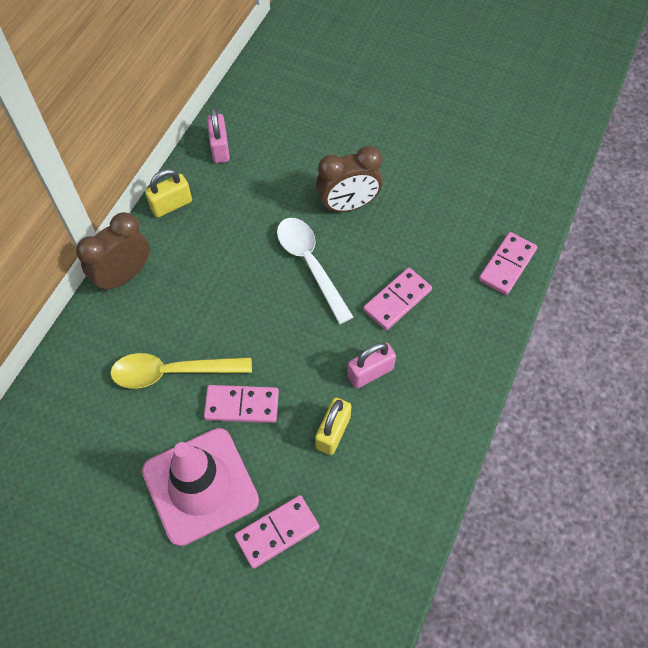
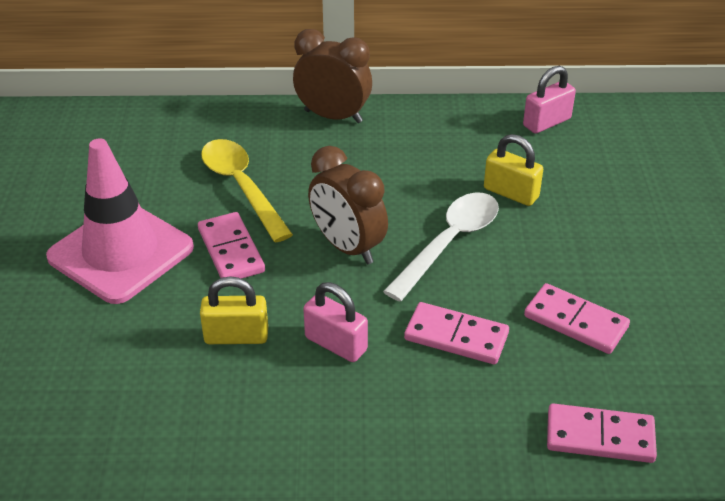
camera: 65 degrees right, 20 degrees down
yellow padlock [145,169,192,218] -> yellow padlock moved to [484,134,543,206]
pink domino [234,495,319,569] -> pink domino moved to [524,283,630,354]
brown clock [316,146,383,212] -> brown clock moved to [308,146,388,264]

